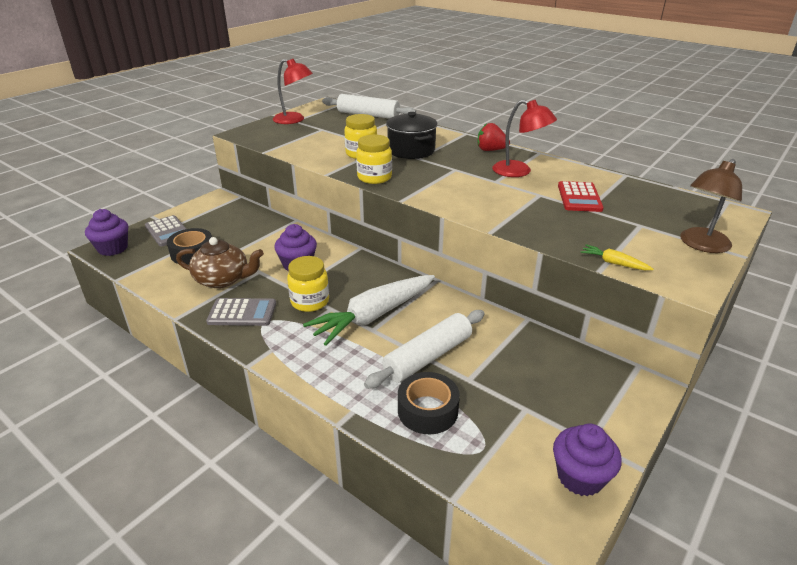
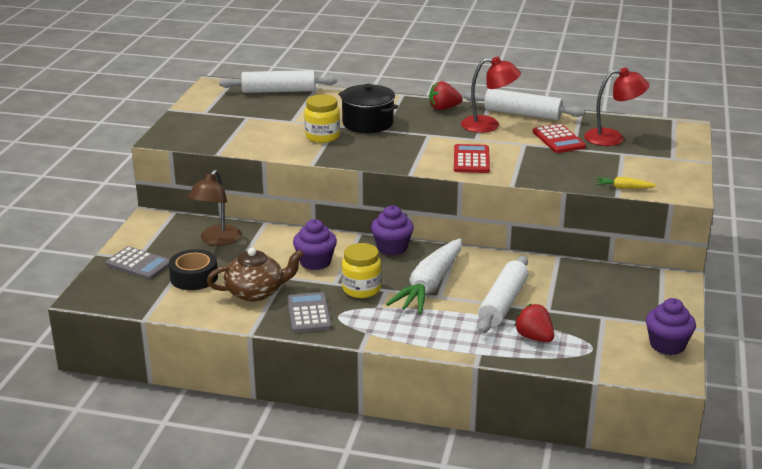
camera: 25 degrees left, 5 degrees down
purple cupcake [85,209,128,256] -> purple cupcake moved to [371,205,414,255]
grey calculator [206,298,276,326] -> grey calculator turned 75 degrees counterclockwise [287,292,332,333]
red lamp [273,59,313,124] -> red lamp moved to [584,68,650,146]
yellow jar [356,135,392,184] -> none
black tape [398,372,460,434] -> red strawberry [514,304,554,342]
brown lamp [680,159,742,253] -> brown lamp moved to [188,170,242,246]
none -> red calculator [454,144,490,173]
none -> white rolling pin [464,89,585,120]

